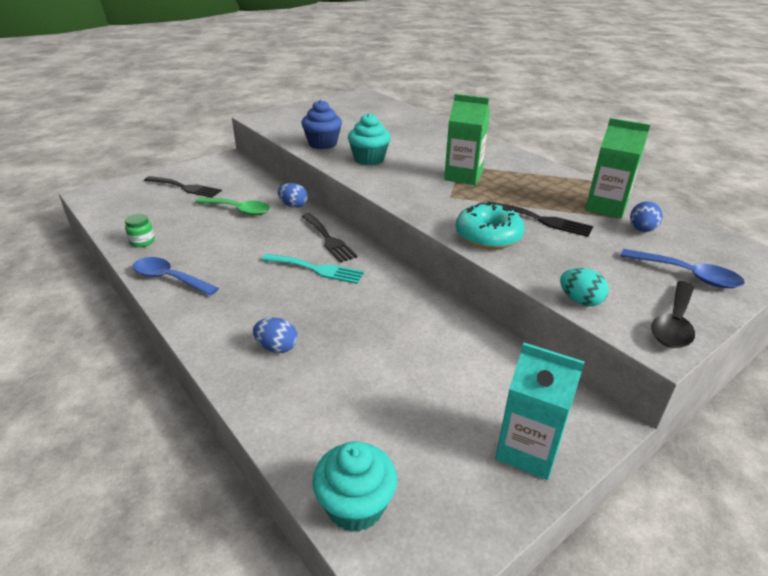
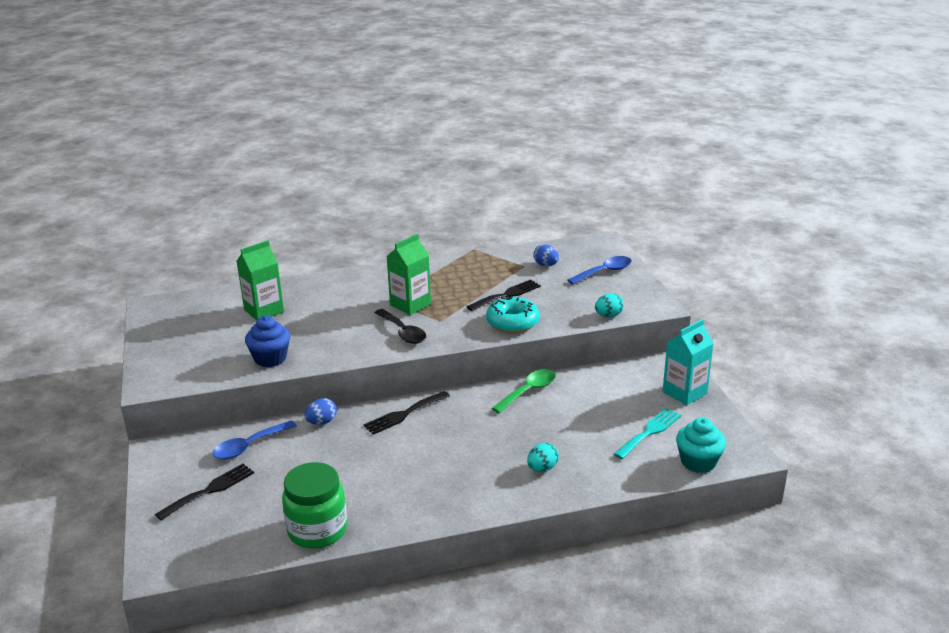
camera: 65 degrees left, 5 degrees down
green jar [125,214,155,247] -> green jar [282,462,347,549], size x2.23
blue spoon [133,257,219,296] -> blue spoon moved to [212,420,297,460]
green spoon [195,197,270,216] -> green spoon moved to [492,369,556,413]
blue egg [253,317,297,353] -> turquoise egg [527,442,559,472]
turquoise fork [262,254,364,284] -> turquoise fork moved to [614,408,681,459]
black fork [301,213,358,263] -> black fork turned 150 degrees clockwise [364,391,450,435]
turquoise cupcake [348,113,391,165] -> none
green carton [585,118,651,219] -> green carton moved to [237,240,284,320]
black spoon [651,281,695,348] -> black spoon moved to [375,309,426,344]

